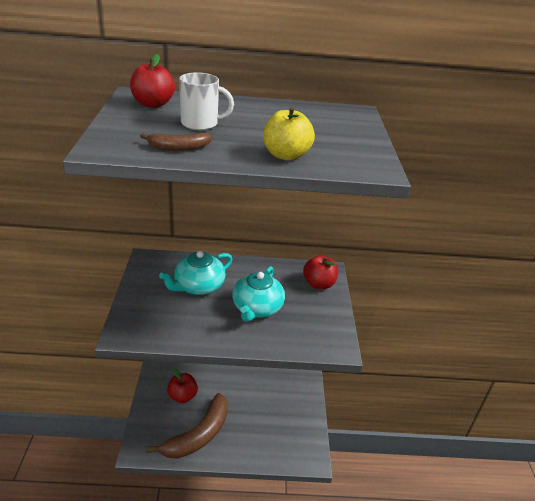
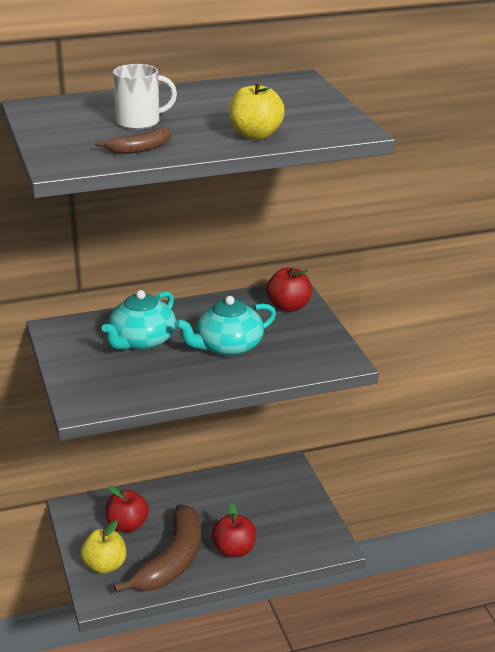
camera: 15 degrees left, 5 degrees down
red apple [130,54,175,108] -> red apple moved to [212,503,256,558]
turquoise teapot [232,266,285,322] -> turquoise teapot turned 60 degrees clockwise [175,296,276,356]
none -> yellow apple [81,520,126,574]

